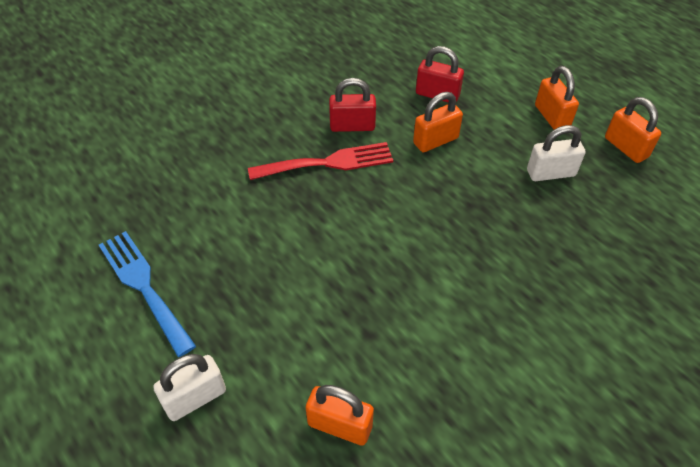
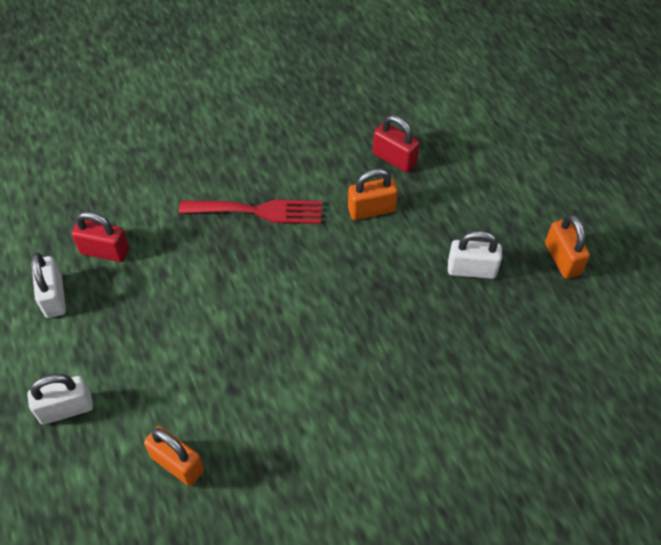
camera: 15 degrees right, 5 degrees up
blue fork [99,231,196,357] -> white padlock [32,253,66,318]
red padlock [329,78,376,132] -> red padlock moved to [72,211,129,262]
orange padlock [535,66,579,130] -> none

